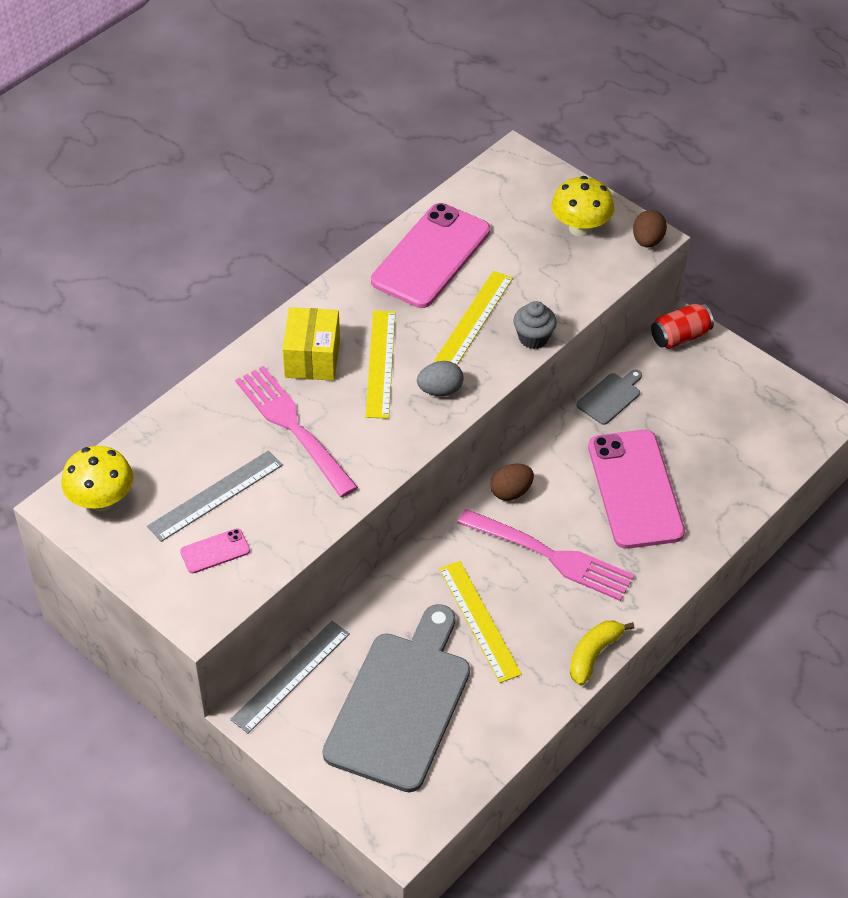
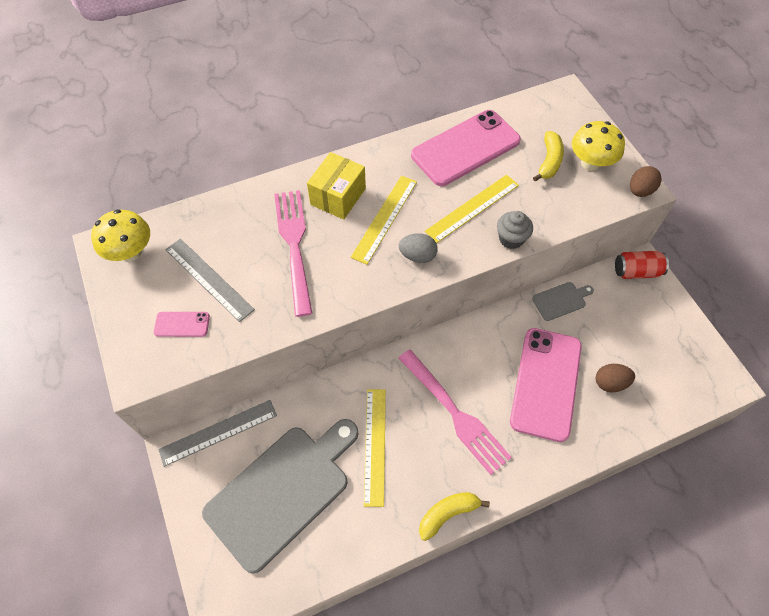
camera: 25 degrees right, 10 degrees up
grey ruler [147,450,283,542] -> grey ruler turned 60 degrees clockwise [165,239,255,322]
brown egg [490,464,534,501] -> brown egg moved to [596,364,635,392]
none -> yellow banana [533,131,564,181]

